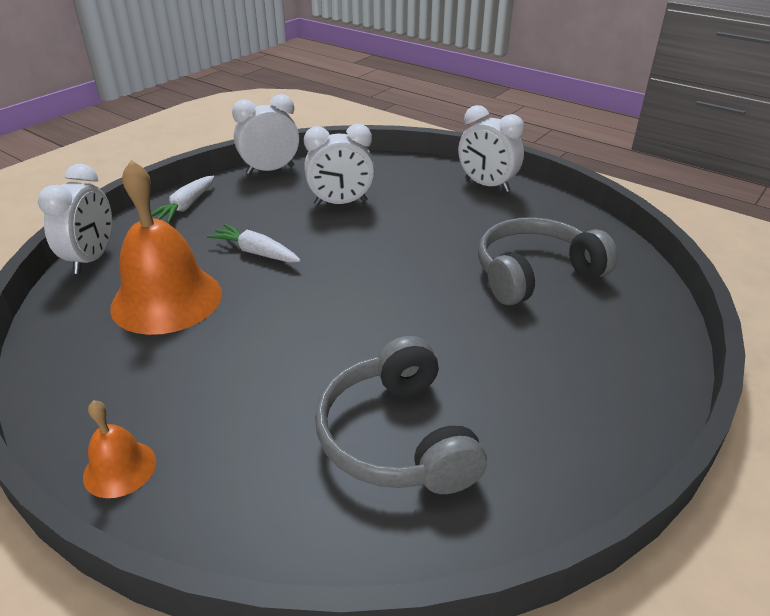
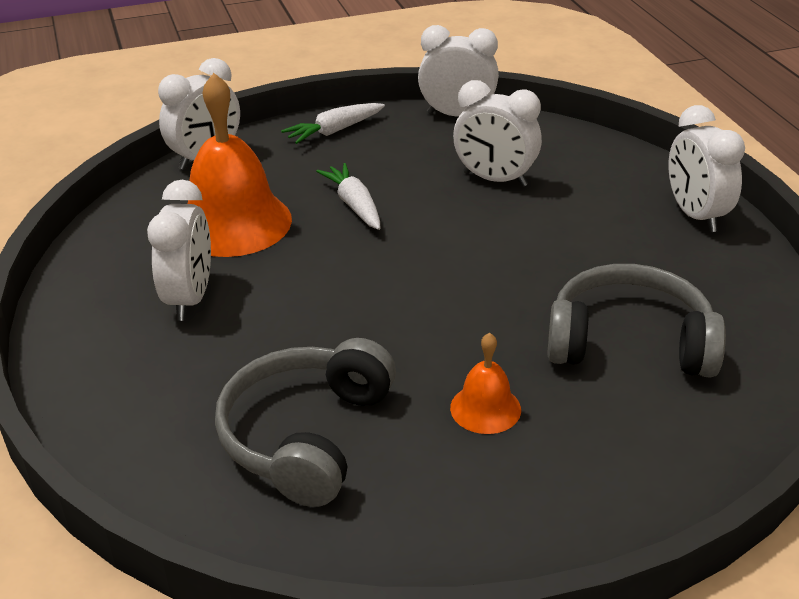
camera: 35 degrees right, 0 degrees up
orange bell [83,400,156,498] -> orange bell moved to [450,332,521,434]
none -> white clock [147,180,211,321]

